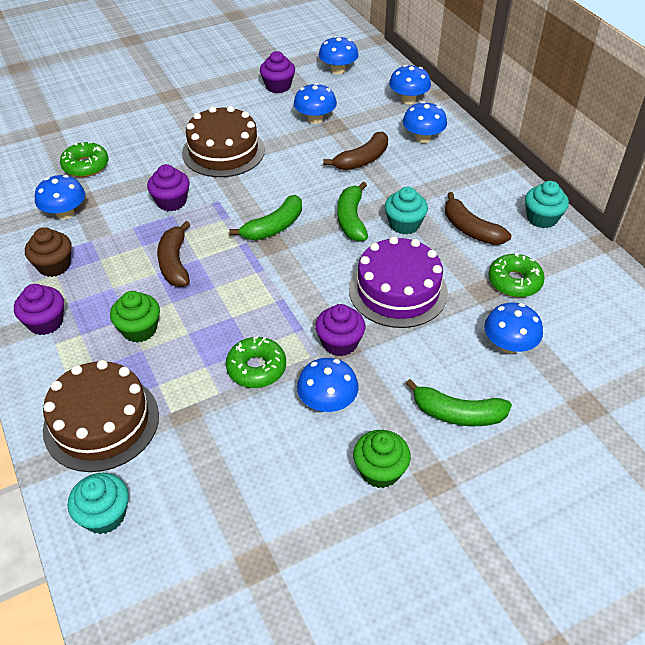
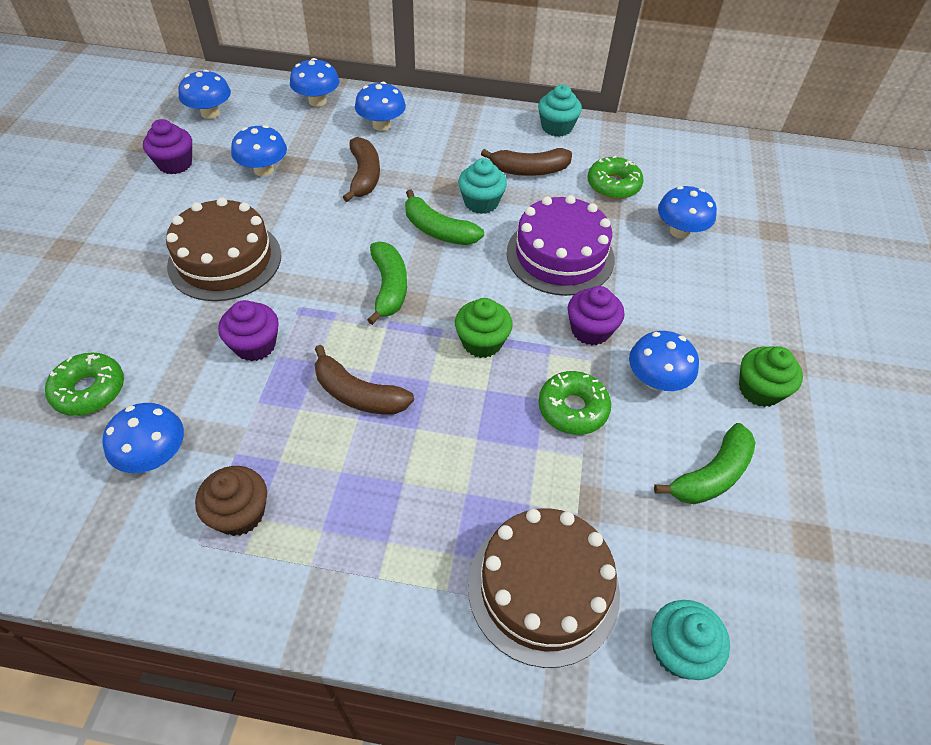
camera: 55 degrees left, 5 degrees up
purple cupcake [14,284,64,335] -> none
green cupcake [110,291,160,343] -> green cupcake moved to [455,298,513,358]
green banana [406,379,512,426] -> green banana moved to [654,423,756,504]

